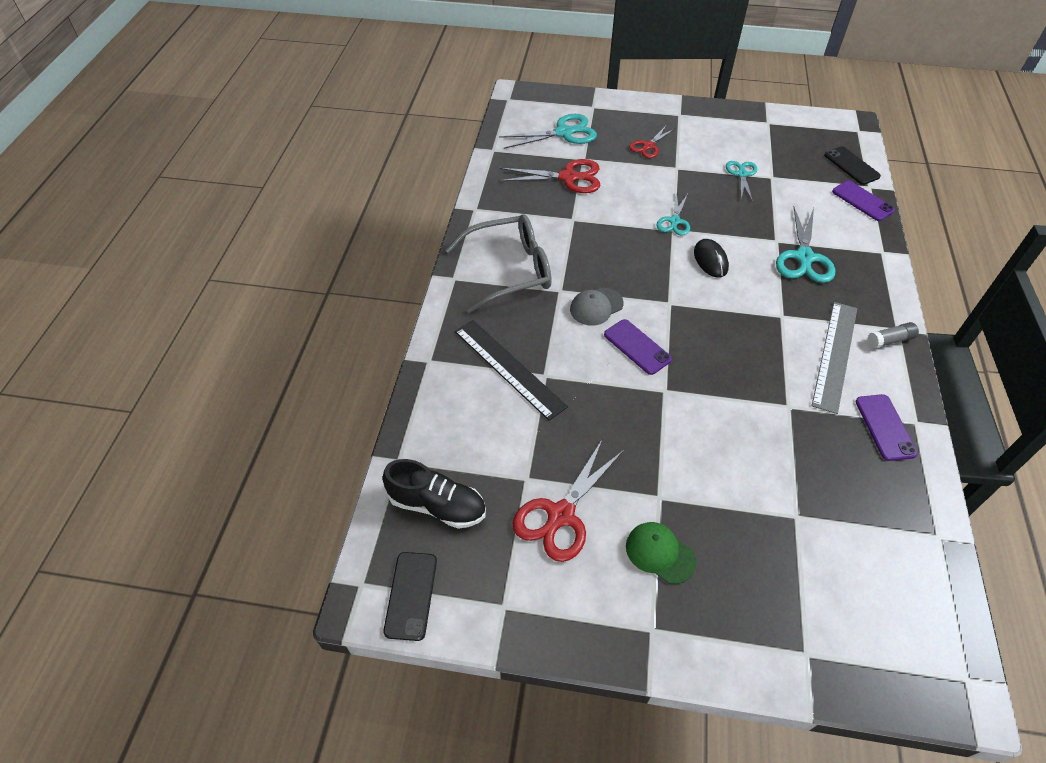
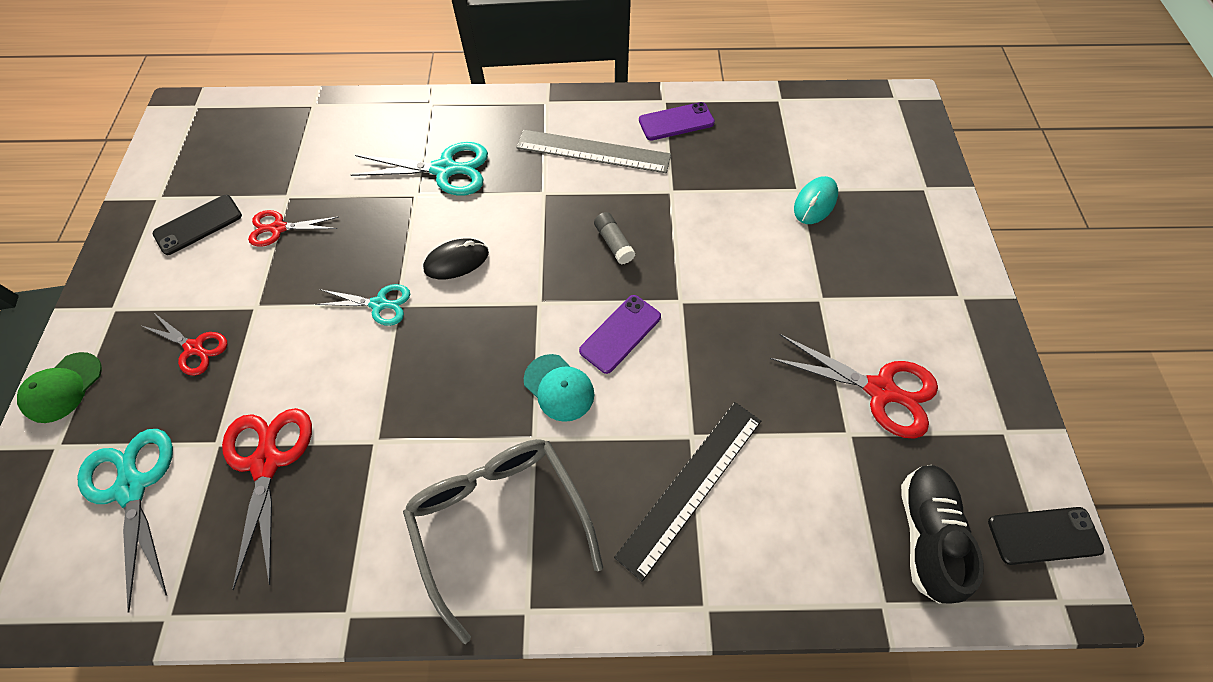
camera: 100 degrees left, 10 degrees up
grey cap [570,288,624,326] -> turquoise cap [524,354,594,422]
green cap [626,522,696,584] -> green cap moved to [17,352,102,423]
turquoise scissors [726,161,757,202] -> red scissors [248,210,338,247]
black phone [824,146,881,185] -> black phone moved to [152,195,242,255]
purple phone [832,180,895,221] -> none
grey glue stick [868,322,919,348] -> grey glue stick moved to [594,212,636,264]
none -> turquoise mouse [794,176,838,224]

